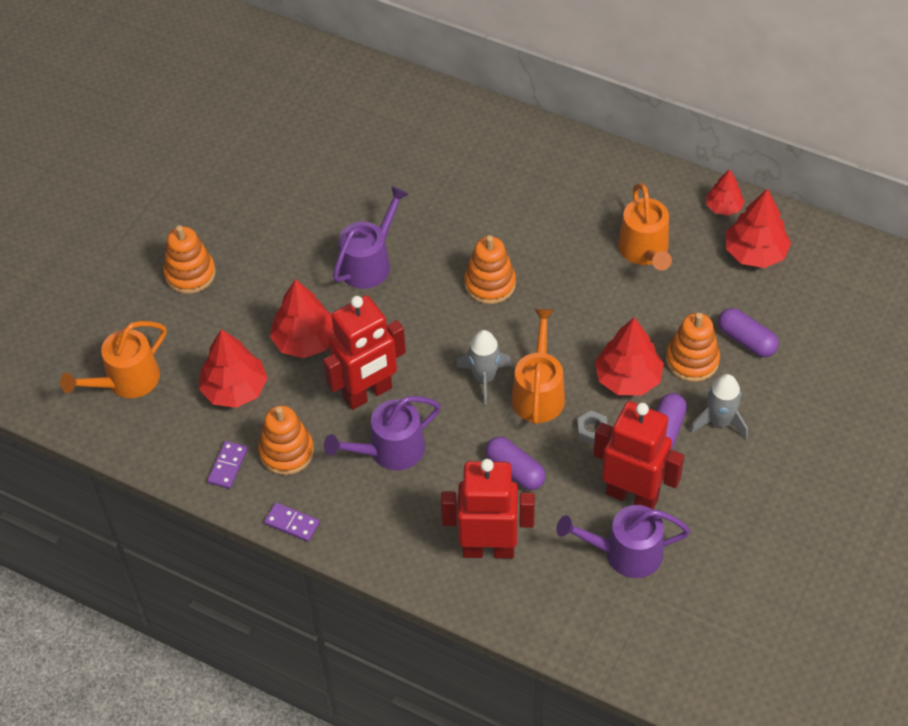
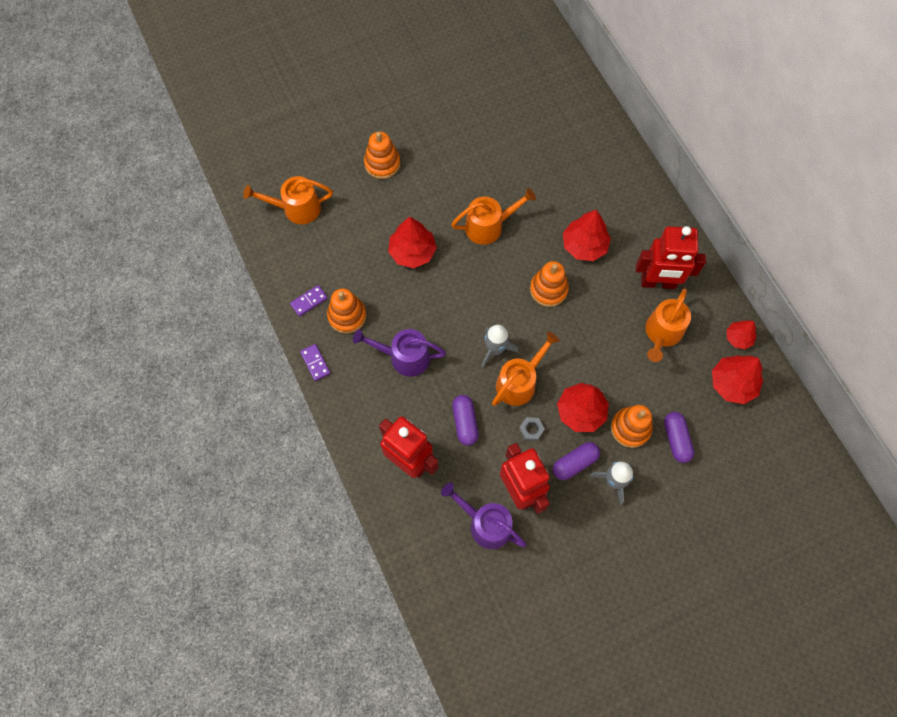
camera: 35 degrees right, 15 degrees up
red tree [199,329,268,408] -> red tree moved to [563,210,611,261]
red robot [323,295,406,410] -> red robot moved to [636,226,706,289]
purple watering can [333,186,409,289] -> orange watering can [451,188,536,245]

